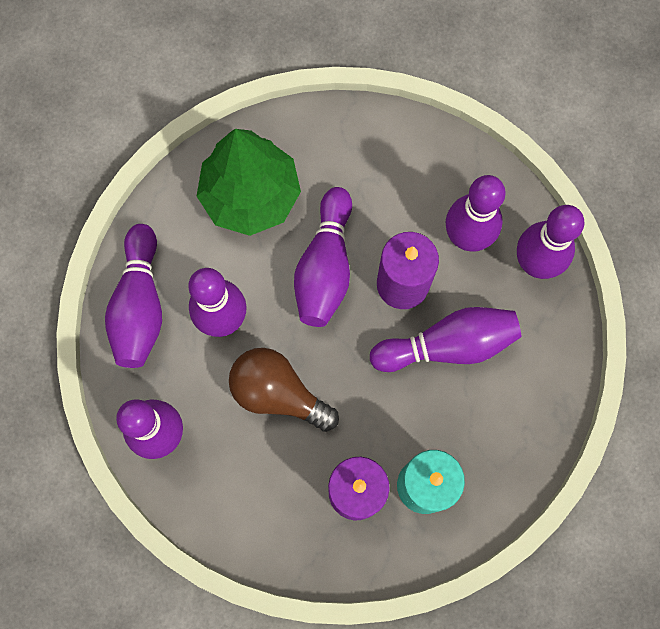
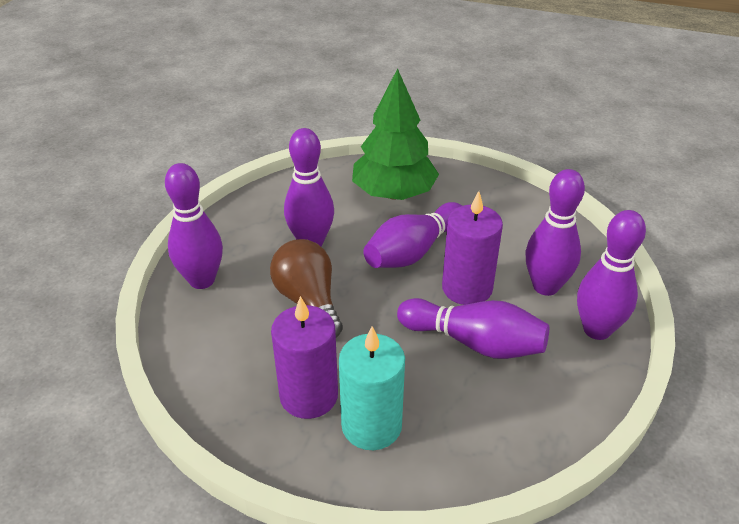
camera: 35 degrees right, 35 degrees down
purple bowling pin [105,224,162,368] -> none

